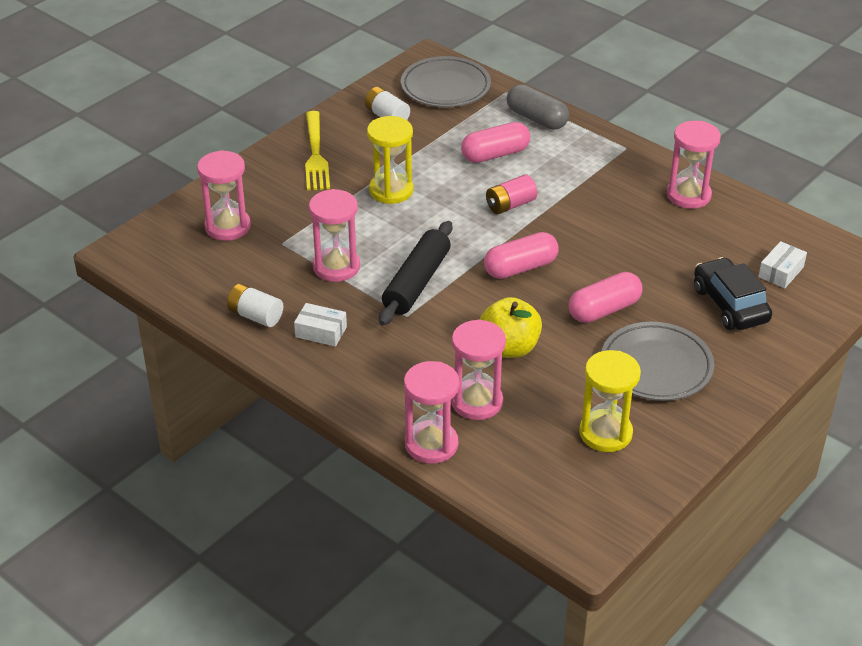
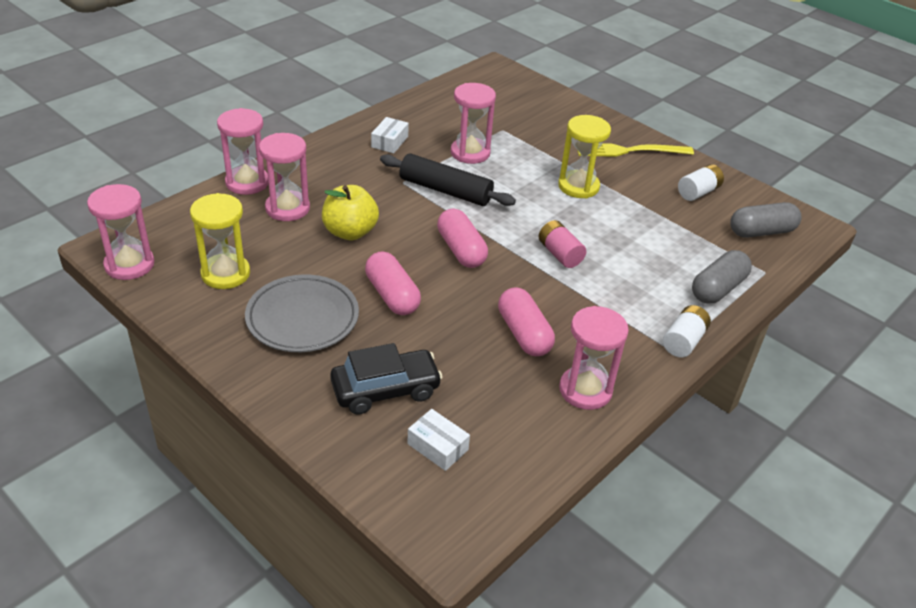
camera: 90 degrees right, 0 degrees up
pink hourglass [197,150,251,241] -> pink hourglass moved to [87,184,155,280]
white battery [227,283,283,327] -> white battery moved to [663,305,711,357]
grey plate [401,56,491,107] -> grey capsule [730,202,802,238]
pink capsule [461,122,530,163] -> pink capsule moved to [498,287,555,356]

